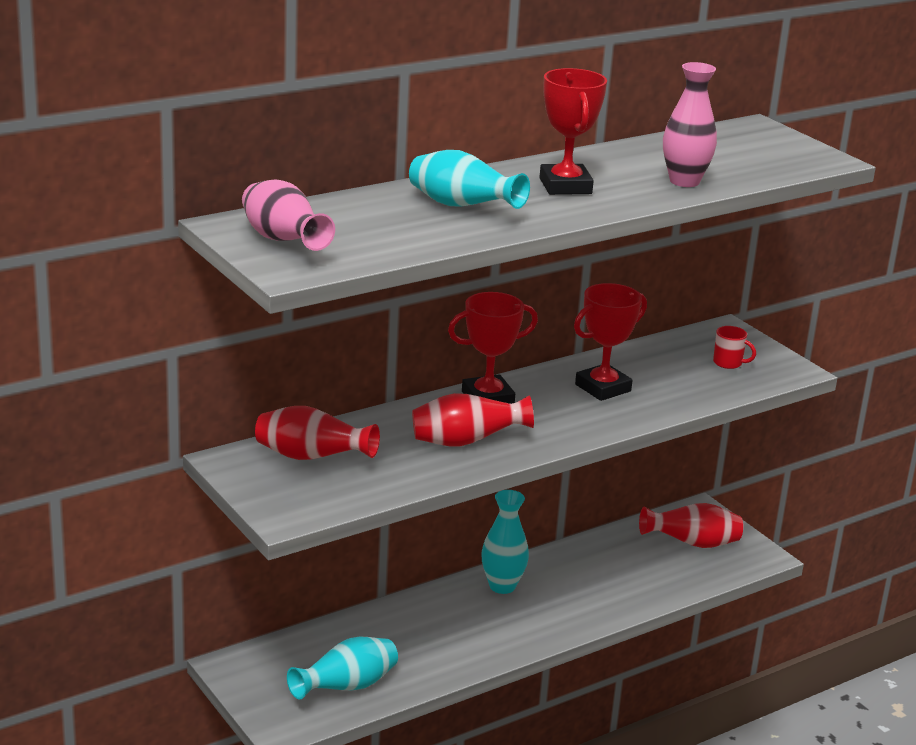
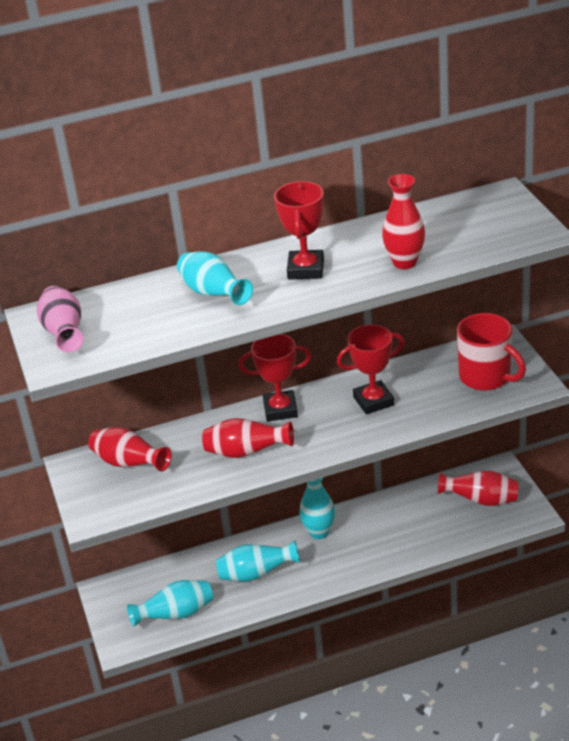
camera: 20 degrees right, 10 degrees up
pink vase [663,62,717,187] -> red vase [382,174,425,269]
red mug [713,326,756,369] -> red mug [457,313,526,391], size x2.20
none -> turquoise vase [216,540,300,582]

